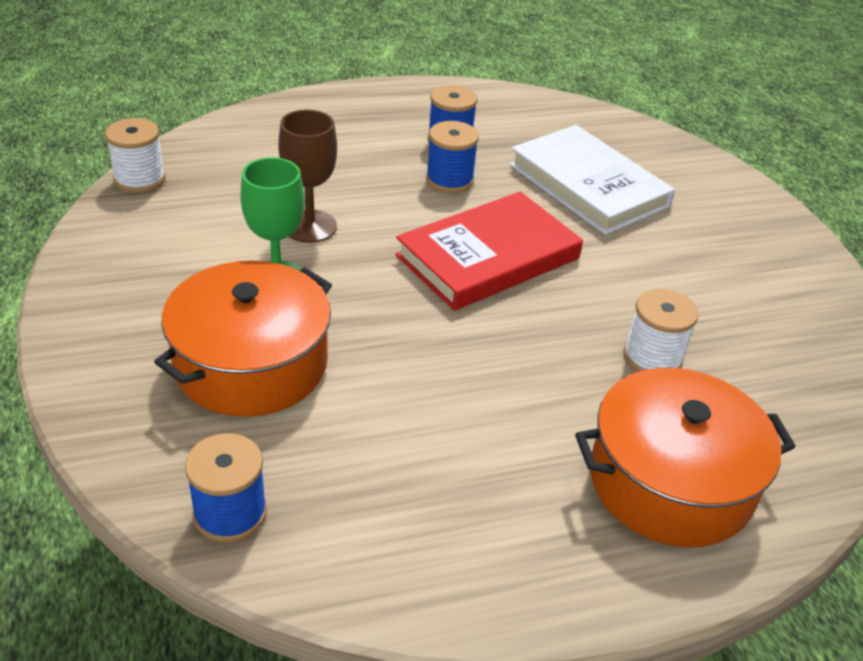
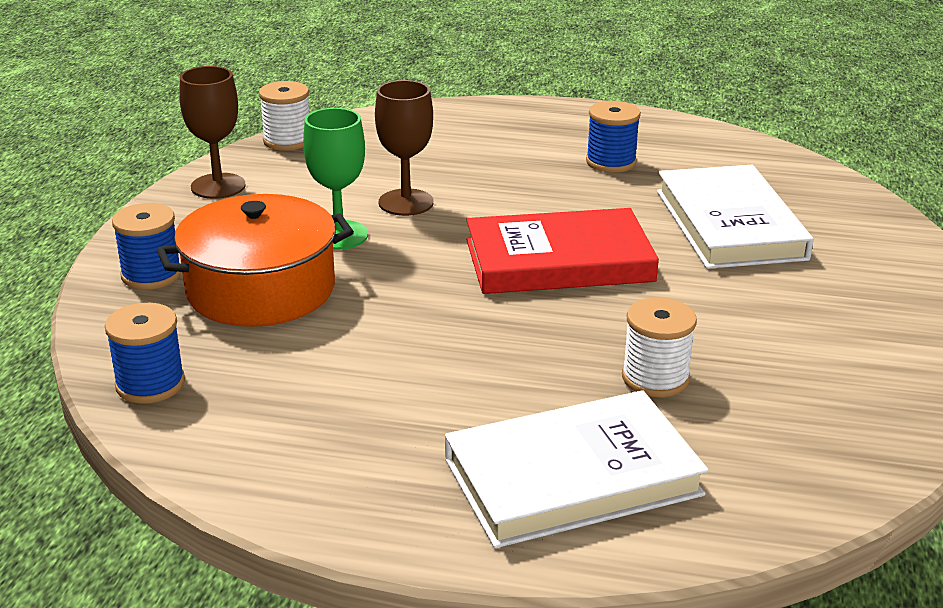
camera: 30 degrees right, 10 degrees down
blue spool [426,121,479,193] -> blue spool moved to [112,203,181,290]
orange pot [575,368,796,547] -> white book [445,390,709,548]
none -> brown goblet [179,66,246,199]

